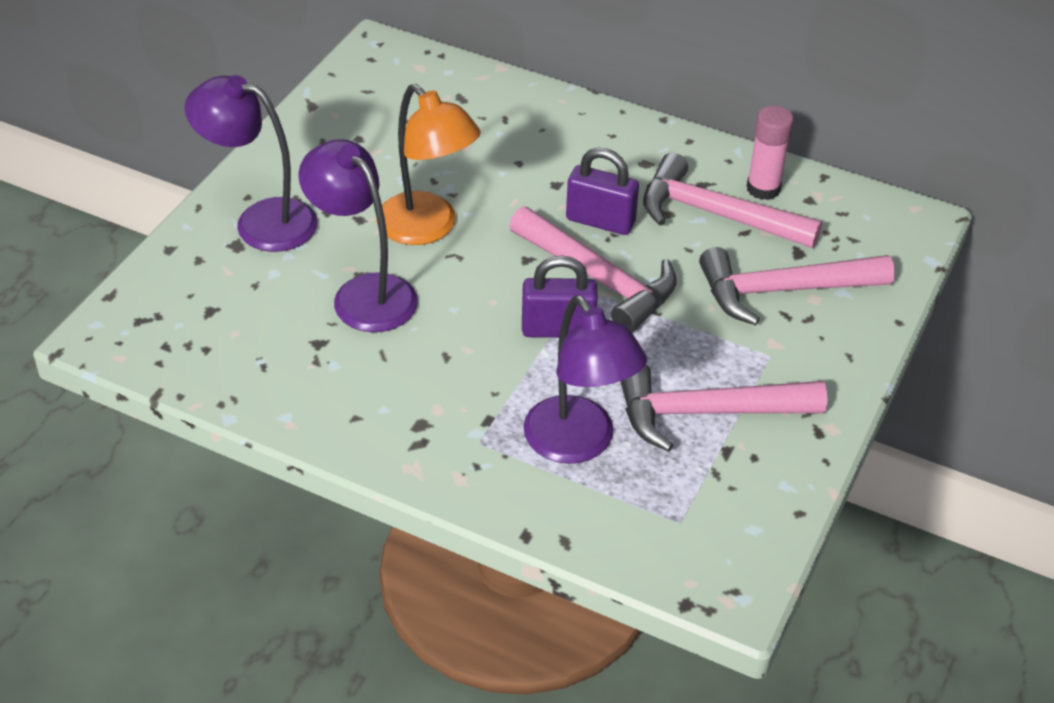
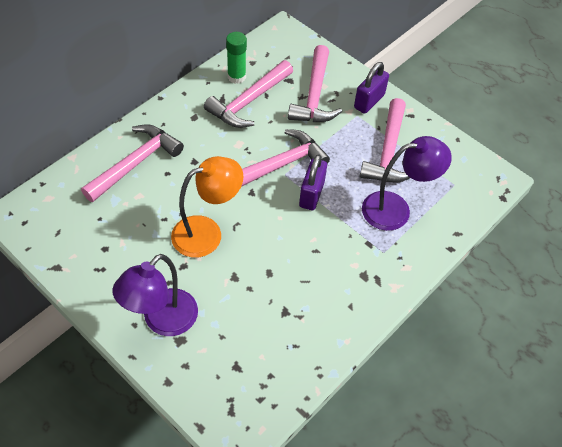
camera: 75 degrees left, 10 degrees up
purple lamp [298,139,418,332] -> none
purple padlock [566,148,639,235] -> purple padlock moved to [354,62,389,114]
pink glue stick [747,105,794,200] -> green glue stick [226,32,247,84]
none -> pink hammer [81,124,184,202]

